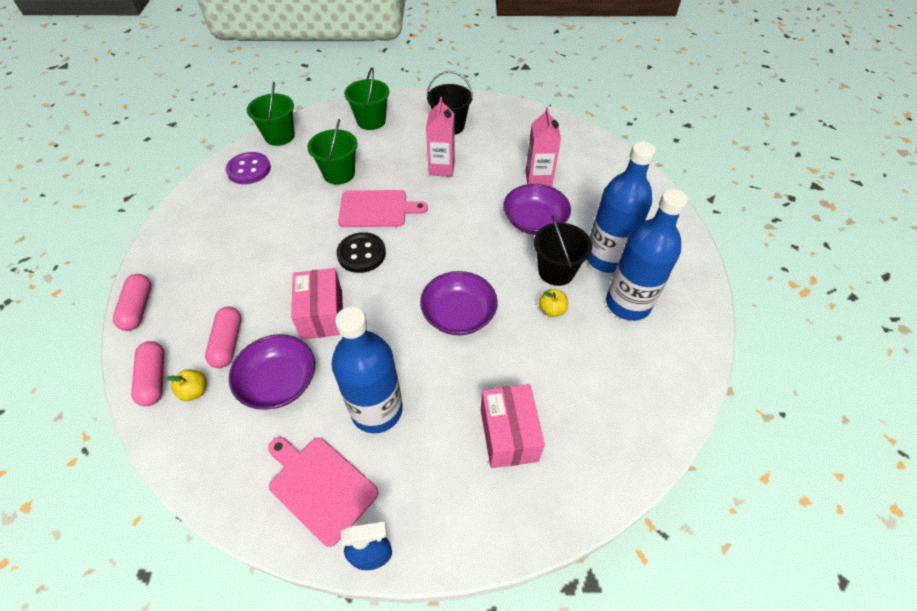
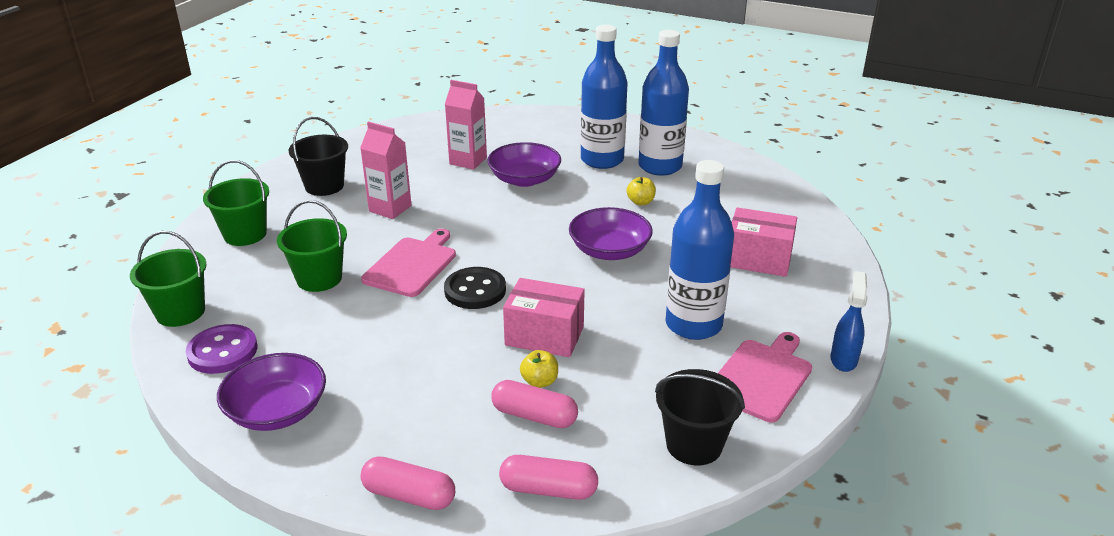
camera: 65 degrees left, 20 degrees down
yellow apple [167,369,207,401] -> yellow apple moved to [520,350,558,388]
purple bowl [229,334,315,410] -> purple bowl moved to [217,353,326,431]
pink cutting board [268,437,379,547] -> pink cutting board turned 150 degrees clockwise [718,332,812,422]
black bucket [534,215,592,286] -> black bucket moved to [655,369,745,465]

